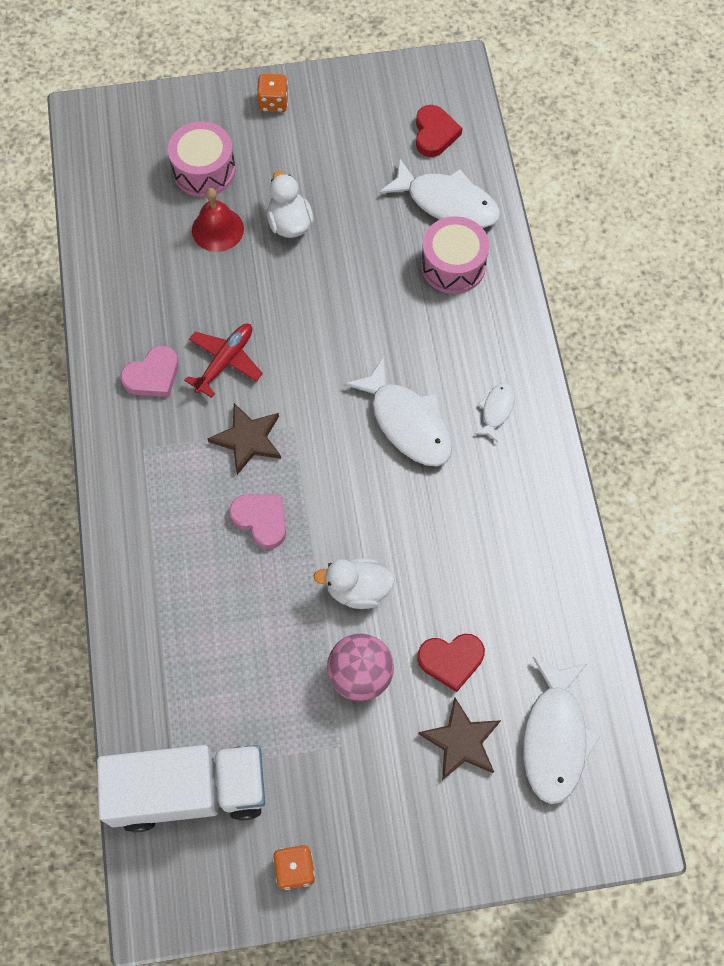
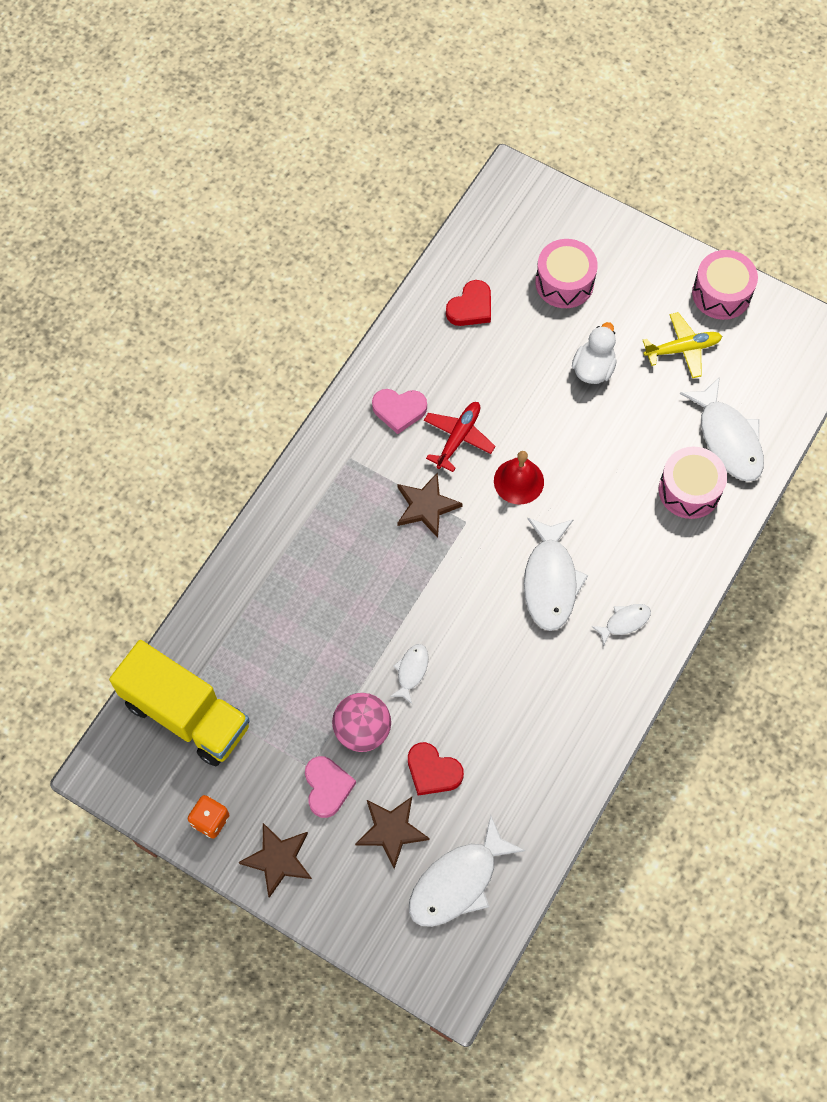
camera: 40 degrees right, 0 degrees up
white truck [97,745,265,832] -> yellow truck [109,640,250,766]
red plane [184,324,263,398] -> red plane turned 45 degrees counterclockwise [424,402,496,472]
red bell [192,188,244,252] -> red bell moved to [494,451,544,505]
pink heart [229,494,286,549] -> pink heart moved to [305,756,356,818]
orange dice [257,74,288,112] -> none
white duck [313,558,395,609] -> white fish [390,644,429,704]
red heart [416,105,462,157] -> red heart moved to [446,280,491,326]
none -> brown star [239,823,312,898]
none -> yellow plane [643,312,722,378]
none -> pink drum [692,250,758,320]

